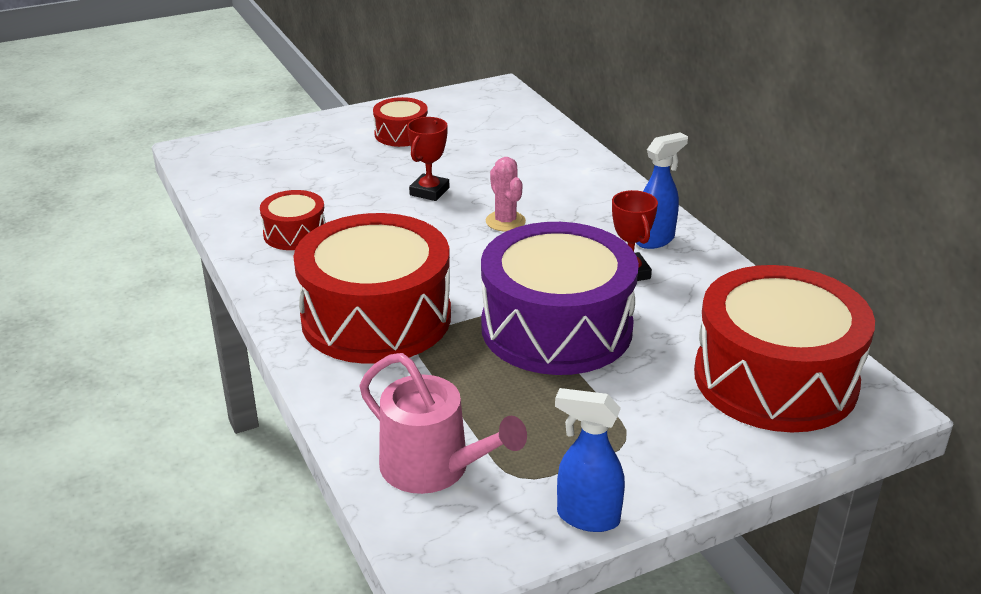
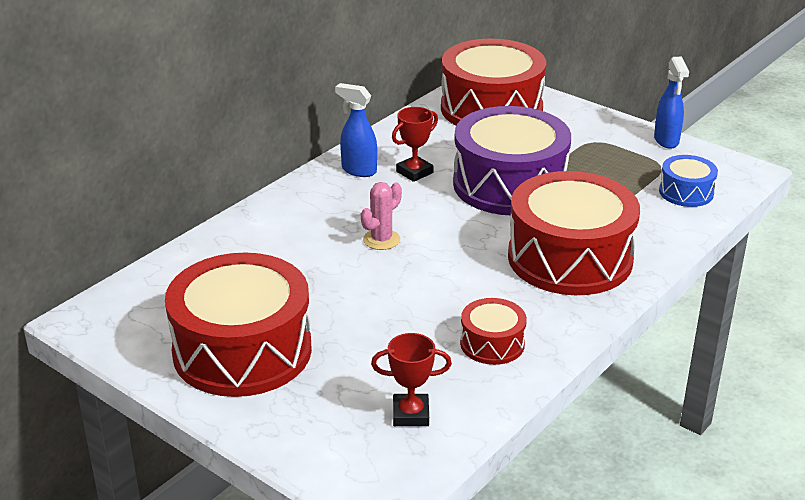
camera: 115 degrees left, 0 degrees up
pink watering can [359,353,527,494] -> blue drum [659,155,718,207]
red drum [373,97,428,147] -> red drum [165,253,312,397], size x2.13
red trophy [407,117,449,201] -> red trophy moved to [371,333,452,426]

